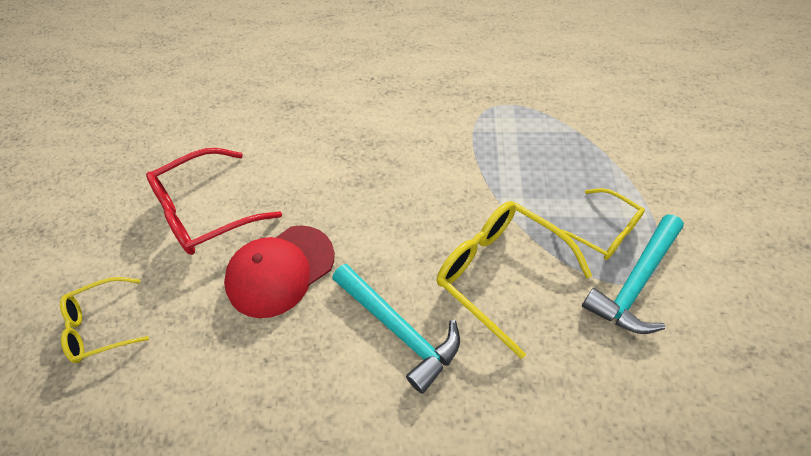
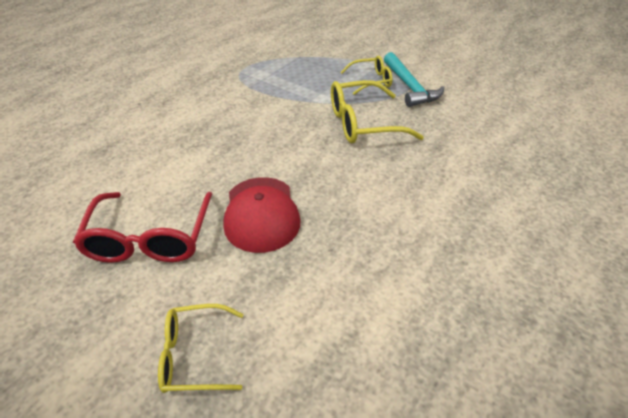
camera: 60 degrees left, 10 degrees down
yellow glasses [60,277,149,363] -> yellow glasses turned 75 degrees clockwise [158,304,244,393]
turquoise hammer [332,264,460,394] -> none

